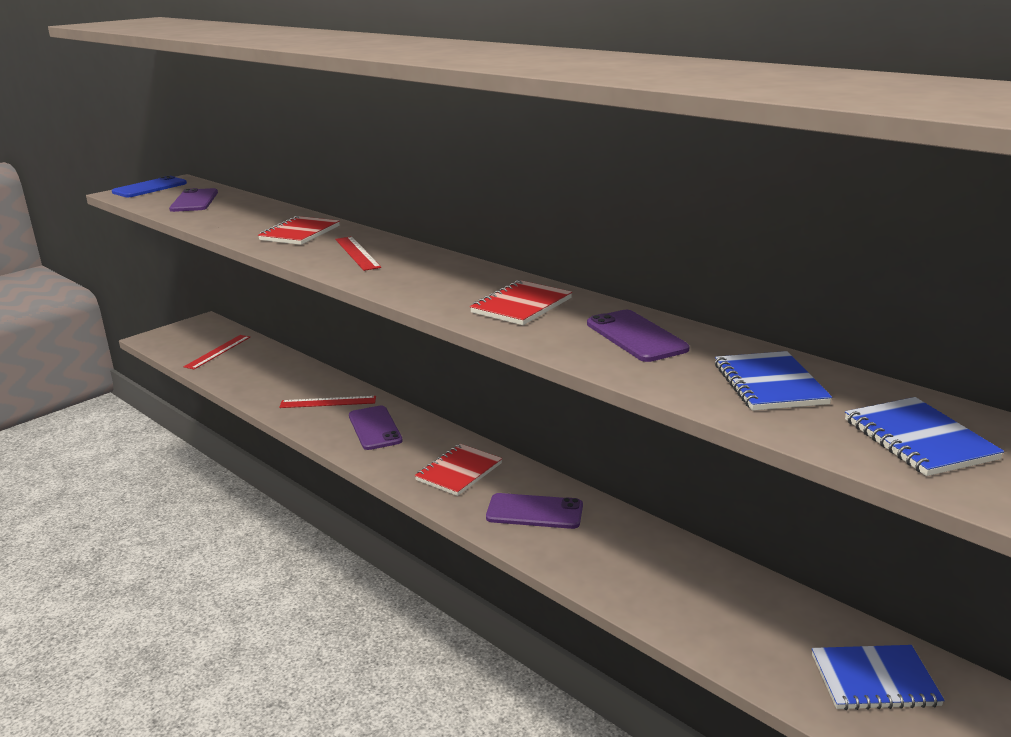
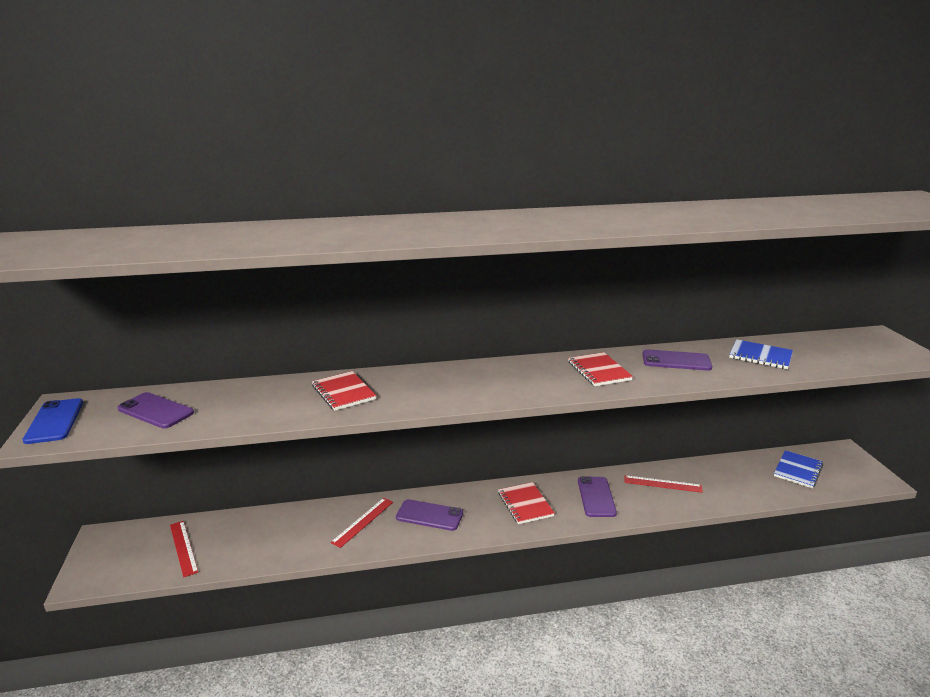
camera: 55 degrees left, 0 degrees up
red ruler [335,236,381,271] -> red ruler moved to [625,475,703,493]
purple phone [486,493,583,529] -> purple phone turned 45 degrees counterclockwise [578,476,617,517]
blue notebook [845,397,1004,476] -> none

